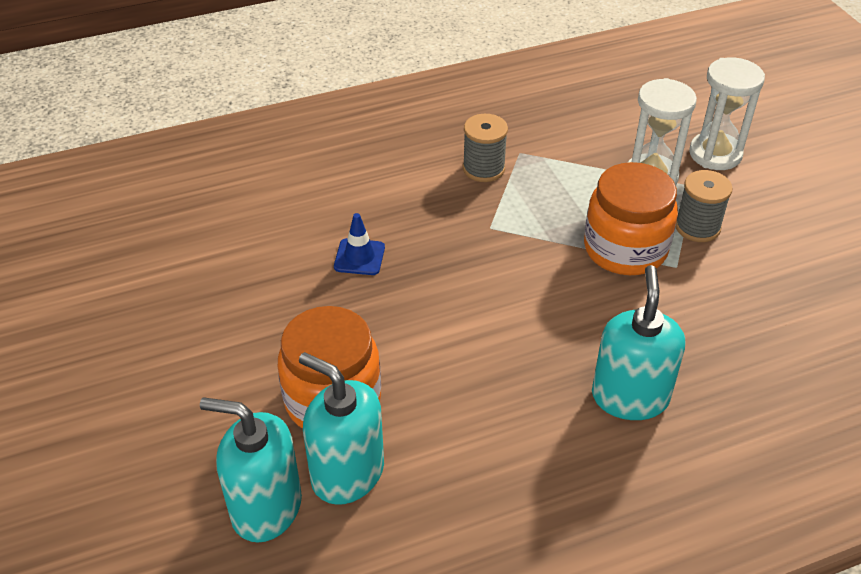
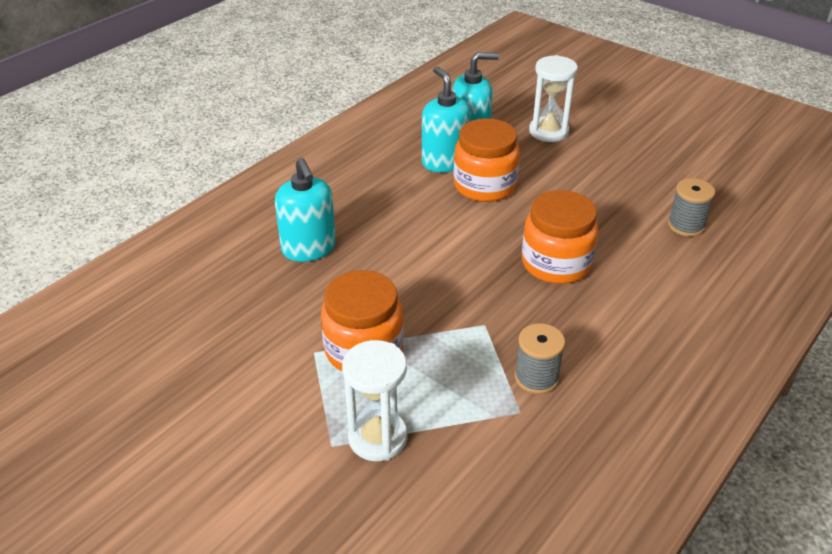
camera: 150 degrees right, 5 degrees down
turquoise soap dispenser [299,352,384,505] -> turquoise soap dispenser turned 120 degrees counterclockwise [422,67,471,172]
blue traffic cone [334,213,385,275] -> orange jar [522,190,598,284]
grey spool [676,170,732,242] -> grey spool moved to [668,178,715,237]
white hourglass [689,57,765,170] -> white hourglass moved to [529,55,578,142]

